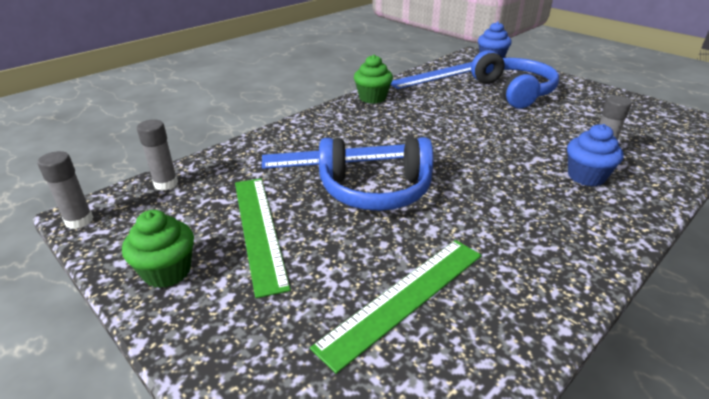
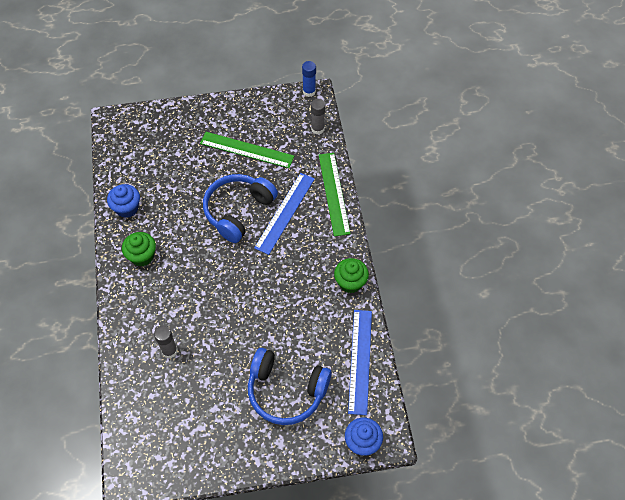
camera: 125 degrees right, 25 degrees up
grey glue stick [37,151,93,229] -> blue glue stick [302,61,316,97]
green cupcake [122,210,194,288] -> green cupcake moved to [122,232,156,266]
green ruler [310,240,482,374] -> green ruler moved to [319,153,351,236]
blue cupcake [567,124,624,187] -> blue cupcake moved to [107,184,140,218]

